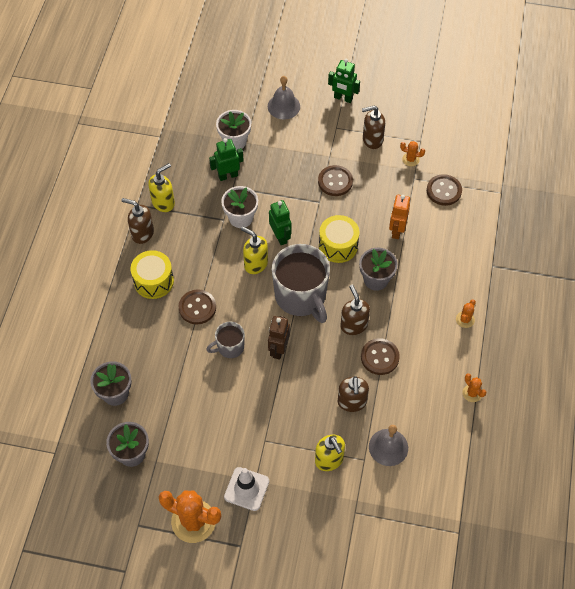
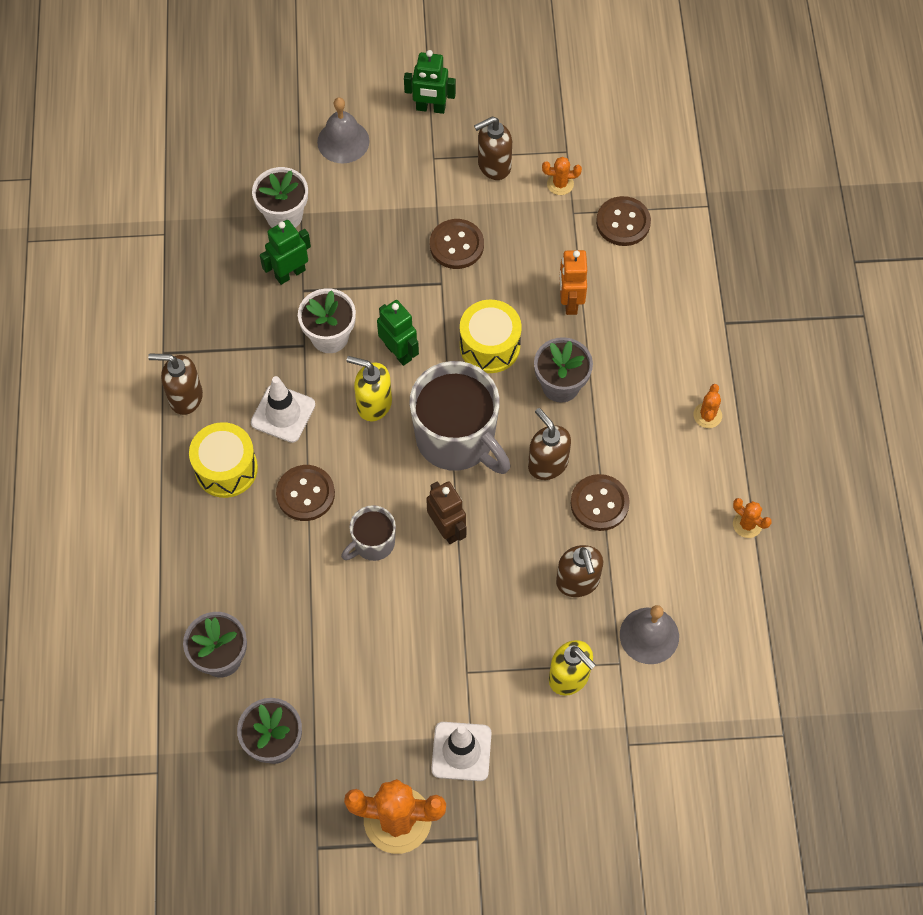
camera: 15 degrees left, 5 degrees up
yellow soap dispenser [148,163,175,212] -> none
brown robot [268,316,290,360] -> brown robot turned 150 degrees clockwise [426,481,466,544]
none -> white traffic cone [251,376,315,443]

